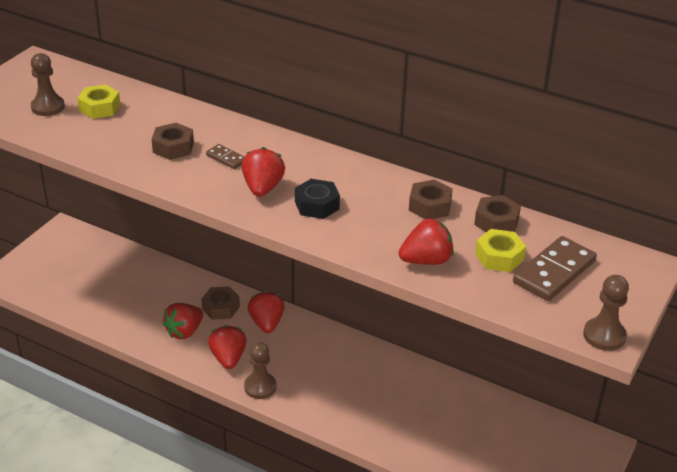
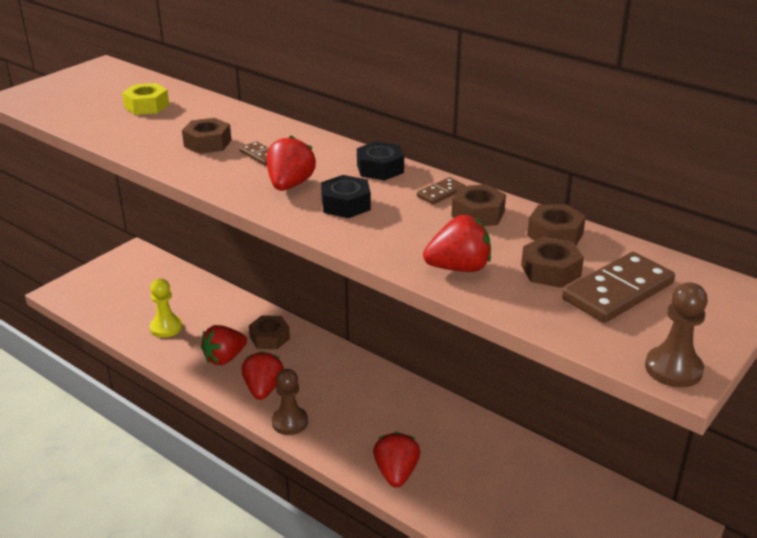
camera: 10 degrees right, 5 degrees down
brown pawn [31,53,65,116] -> none
red strawberry [248,291,285,333] -> red strawberry moved to [373,432,420,488]
yellow nut [475,229,526,272] -> brown nut [521,236,584,288]
none -> yellow pawn [150,279,182,338]
none -> black nut [357,141,404,181]
none -> brown domino [417,177,465,204]

